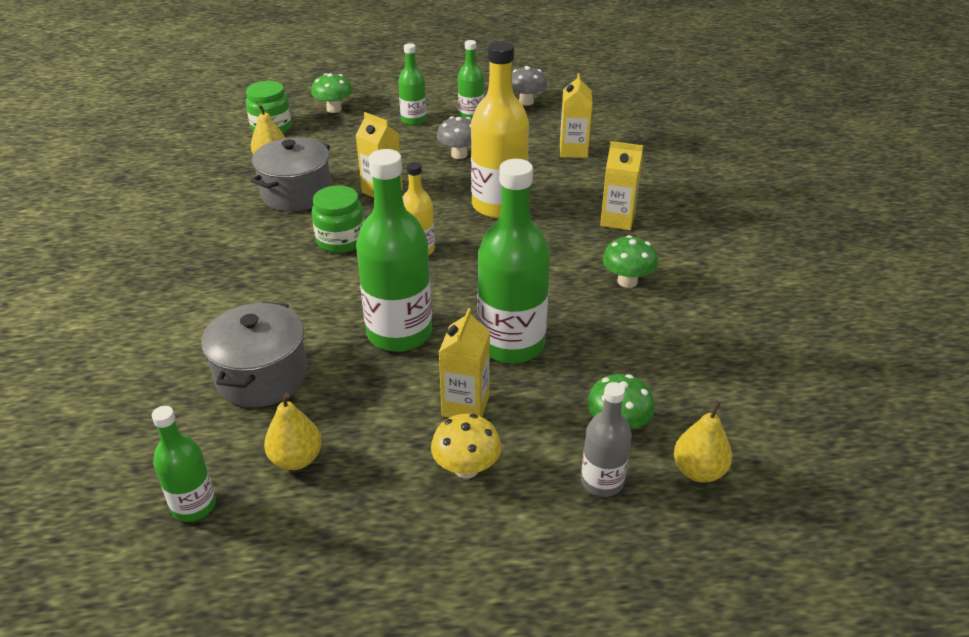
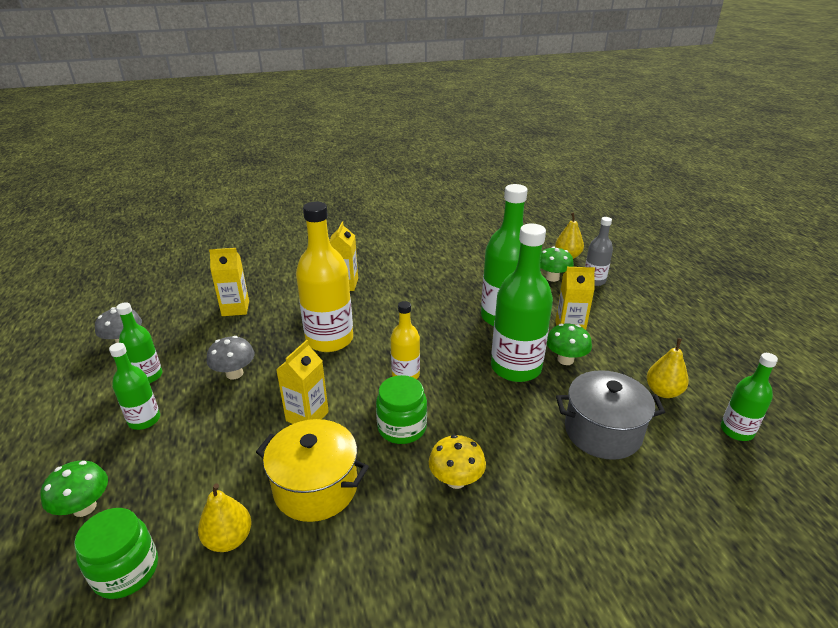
camera: 100 degrees left, 5 degrees down
grey pot [251,138,331,212] -> yellow pot [256,419,369,522]
yellow mushroom [431,414,501,479] -> yellow mushroom moved to [429,435,486,489]
green mushroom [603,235,658,288] -> green mushroom moved to [547,324,592,365]

